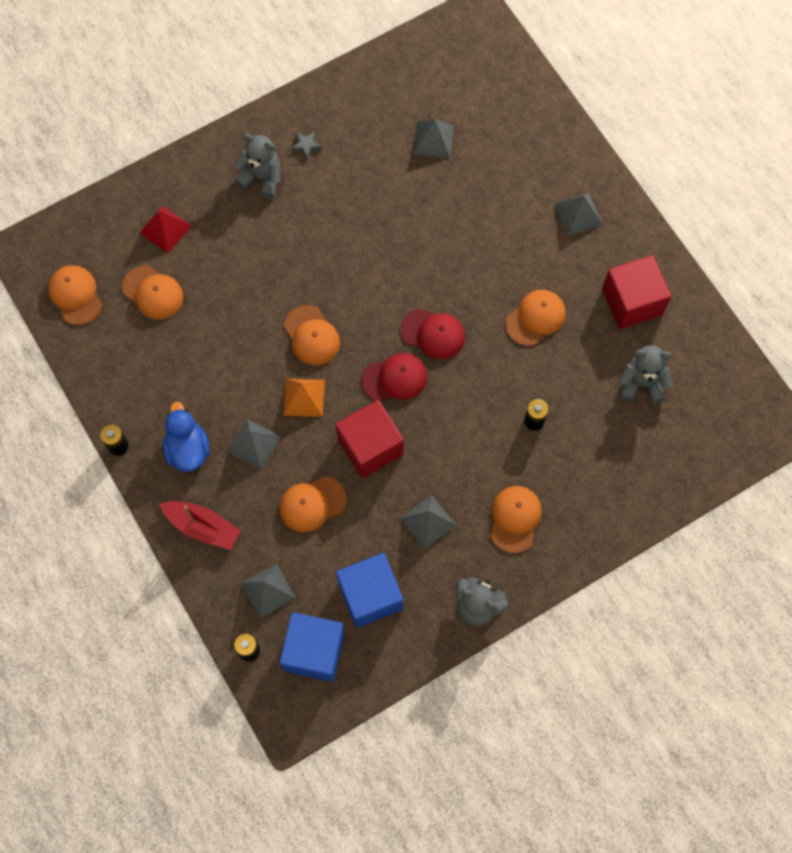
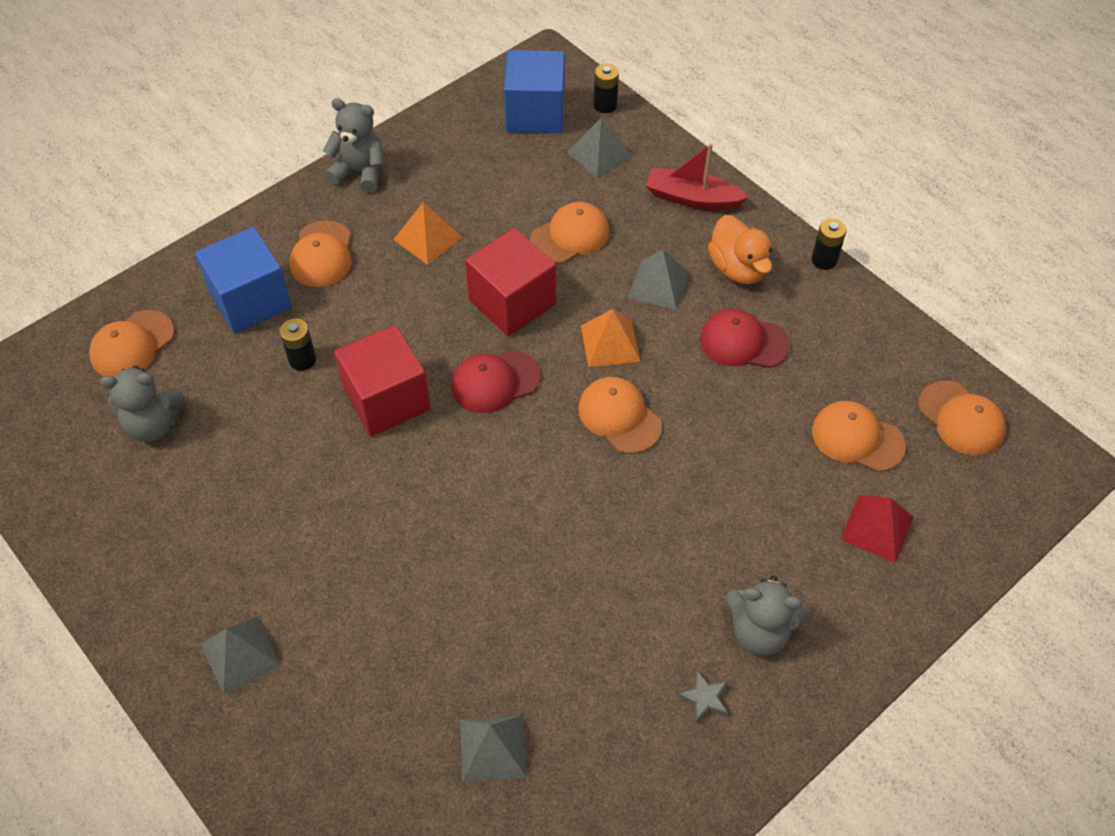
camera: 170 degrees right, 15 degrees down
blue duck [163,402,210,472] -> orange duck [708,215,772,284]
blue cube [336,553,403,628] -> blue cube moved to [195,227,292,334]
red cap [400,308,465,359] -> red cap moved to [700,309,790,368]
grey pyramid [400,495,457,549] -> orange pyramid [393,202,462,265]
orange cap [505,290,566,346] -> orange cap moved to [89,310,174,377]
red cube [602,255,672,329] -> red cube moved to [334,325,431,436]

